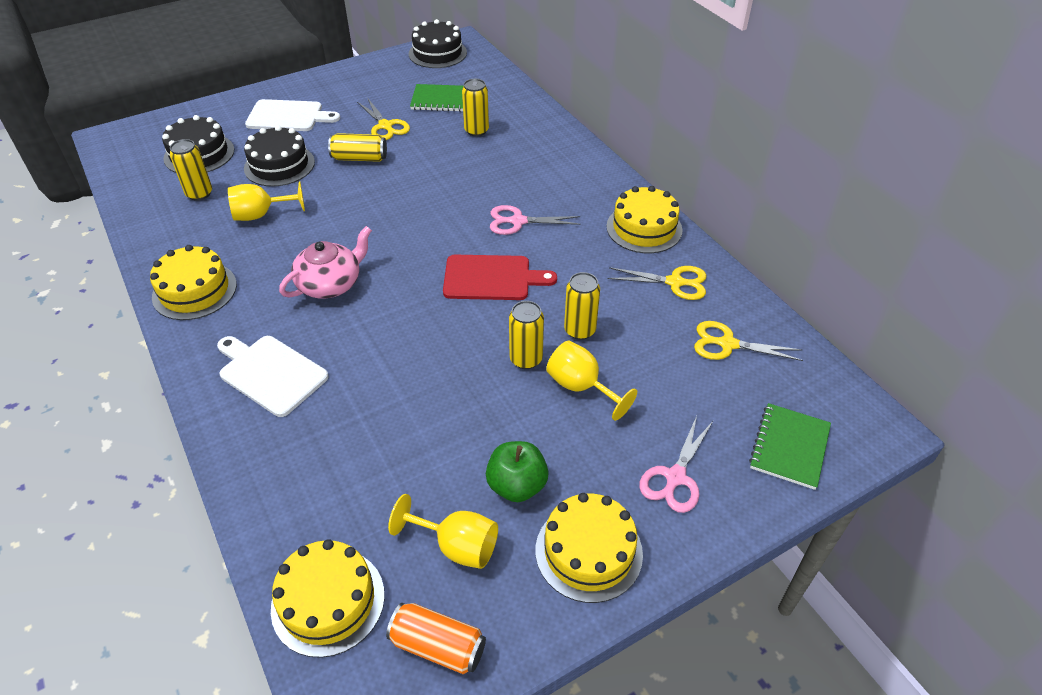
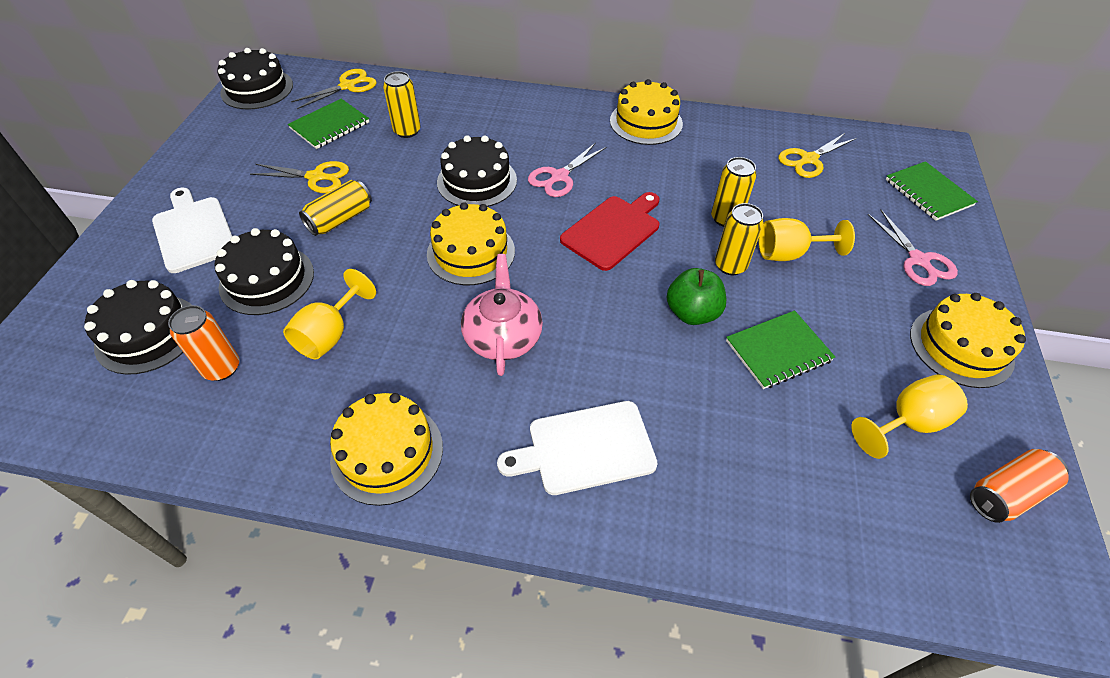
camera: 50 degrees left, 5 degrees up
yellow can [170,139,212,201] -> orange can [168,305,239,381]
white cutting board [245,99,340,131] -> white cutting board turned 75 degrees counterclockwise [152,188,232,273]
yellow cake [271,539,385,658] -> yellow cake moved to [427,202,515,285]
green apple [486,441,549,502] -> green apple moved to [667,268,726,325]
yellow scissors [608,266,707,300] -> yellow scissors moved to [291,69,377,109]
none -> black cake [437,135,517,207]
none -> green notebook [726,310,835,389]

